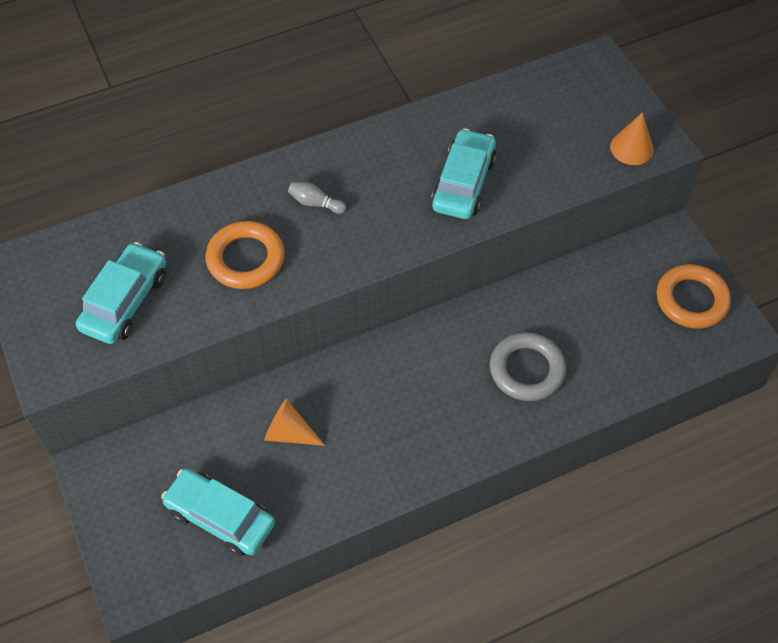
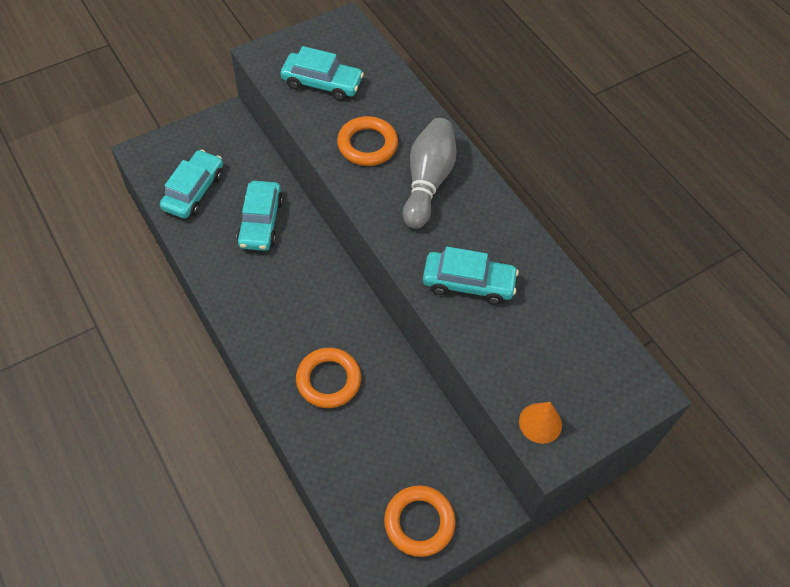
camera: 80 degrees right, 0 degrees up
orange cone [264,399,325,446] -> turquoise car [237,181,283,251]
grey bowling pin [288,182,346,214] -> grey bowling pin [403,118,457,229], size x2.42
grey ring [490,332,566,401] -> orange ring [296,348,361,408]

